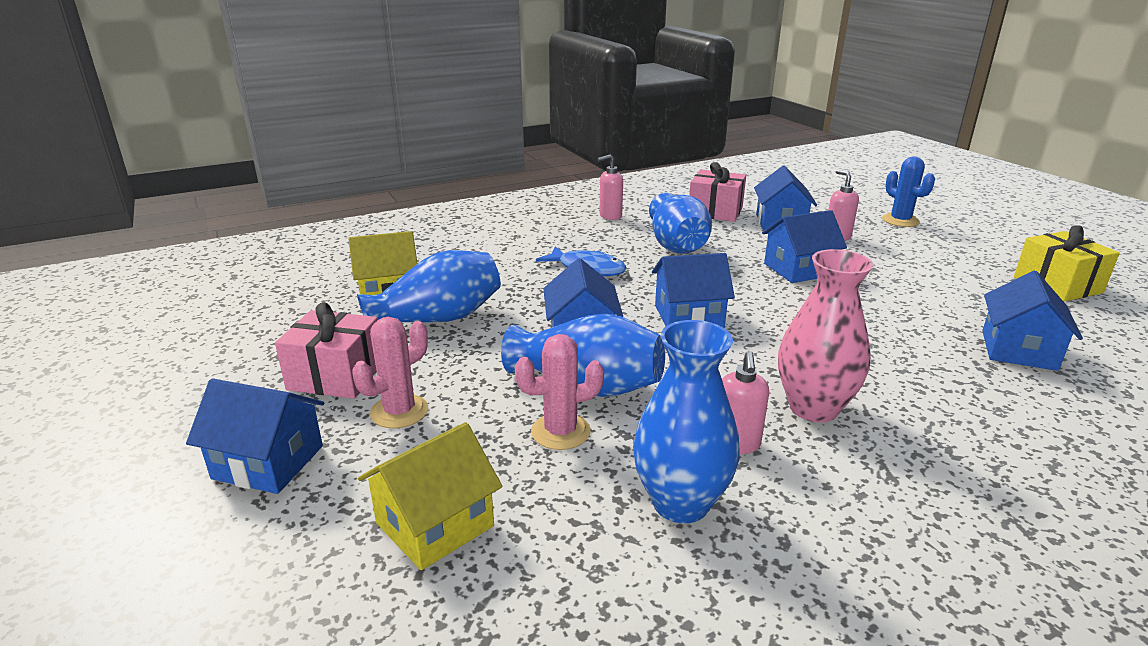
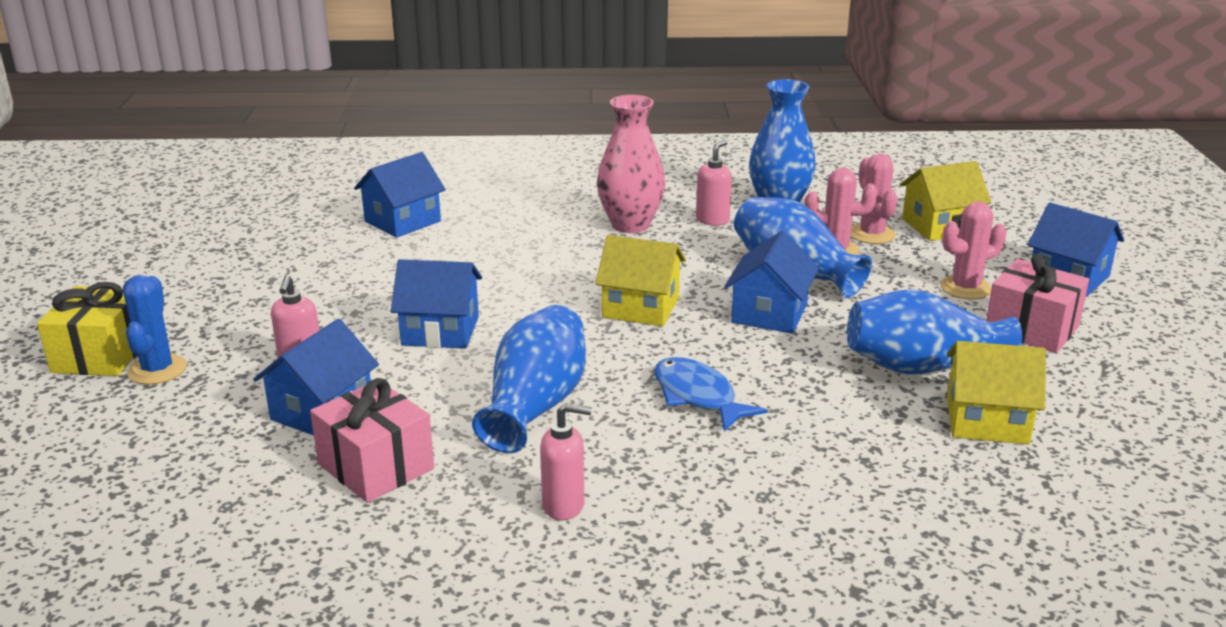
camera: 155 degrees left, 0 degrees up
blue house [652,253,735,328] -> yellow house [595,235,686,326]
yellow gift [1014,225,1120,302] -> yellow gift moved to [37,282,136,376]
none -> pink cactus [851,154,898,244]

